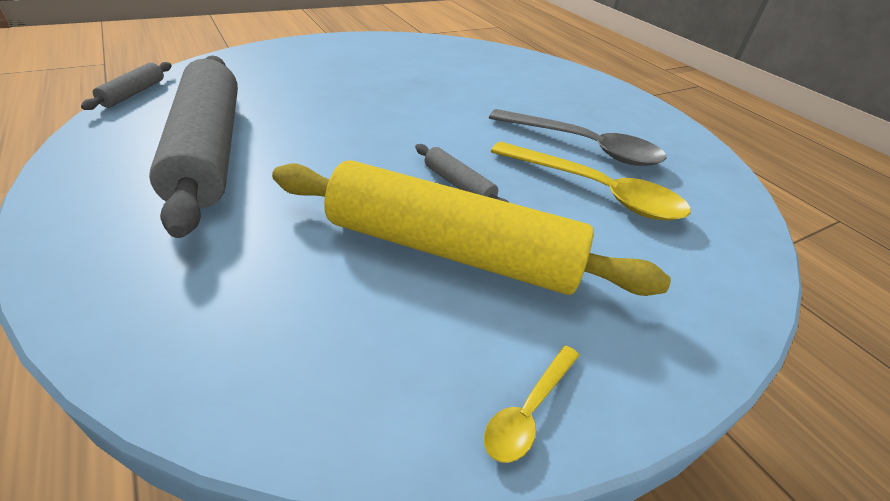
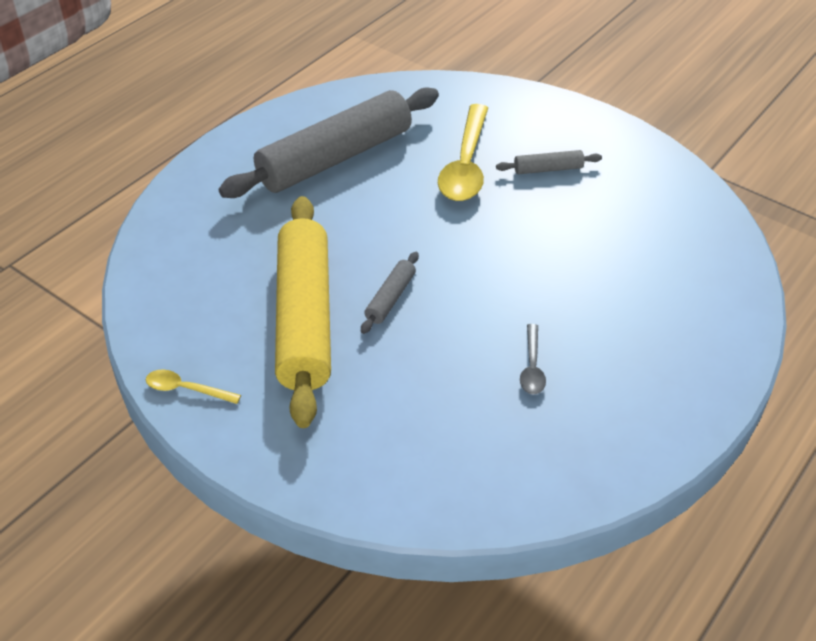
camera: 70 degrees right, 5 degrees up
grey rolling pin [81,62,171,110] -> grey rolling pin moved to [496,150,602,174]
grey spoon [489,109,667,166] -> grey spoon [520,324,546,394], size x0.48
yellow spoon [491,142,691,221] -> yellow spoon moved to [438,104,488,201]

